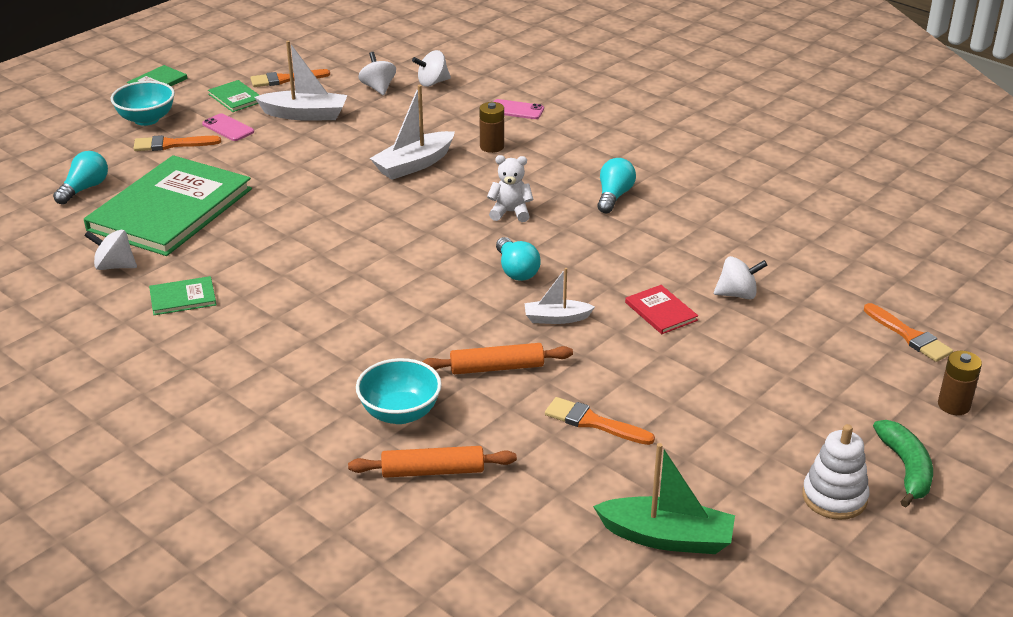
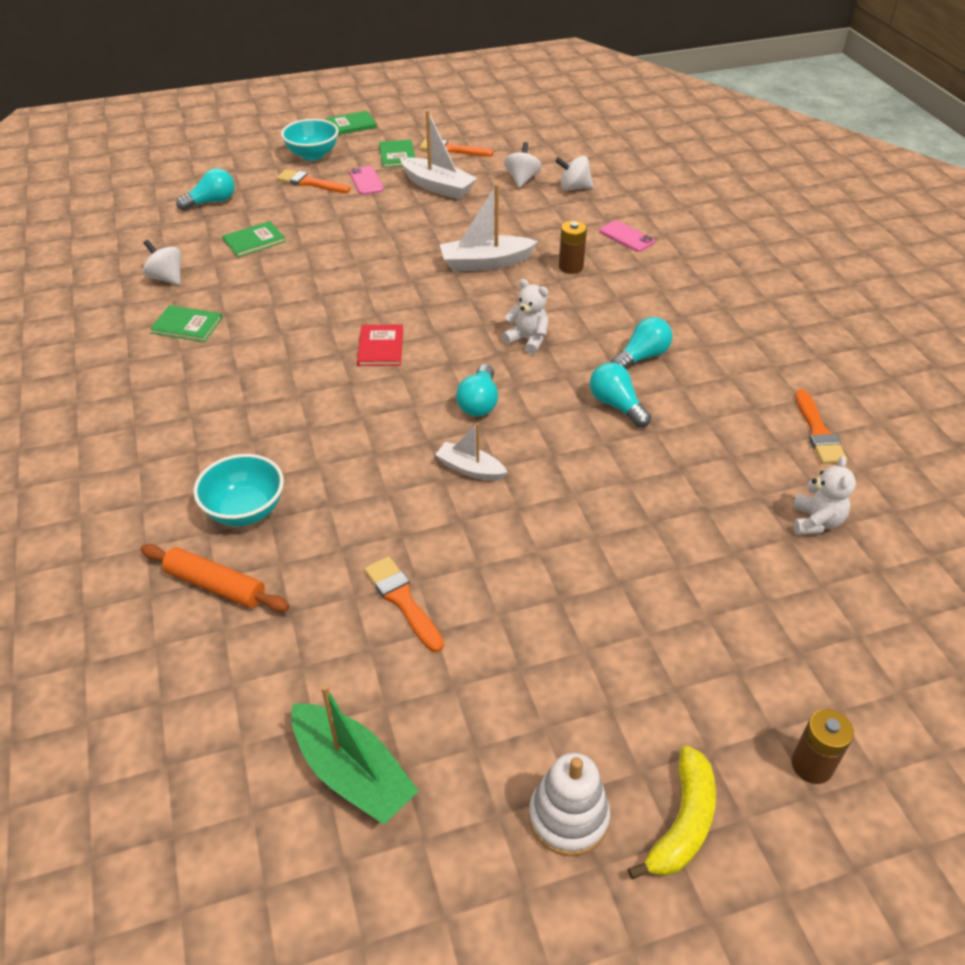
camera: 30 degrees right, 10 degrees up
green book [84,155,252,256] -> green book [223,221,286,257], size x0.40
orange rolling pin [422,343,573,374] -> none
red book [625,285,698,334] -> red book moved to [357,324,403,366]
white spinning top [714,256,768,300] -> none
orange brush [864,303,953,362] -> orange brush moved to [795,390,847,464]
green banana [873,420,933,507] -> yellow banana [628,745,716,879]
none -> turquoise light bulb [590,362,651,428]
none -> white teddy bear [792,456,856,535]

